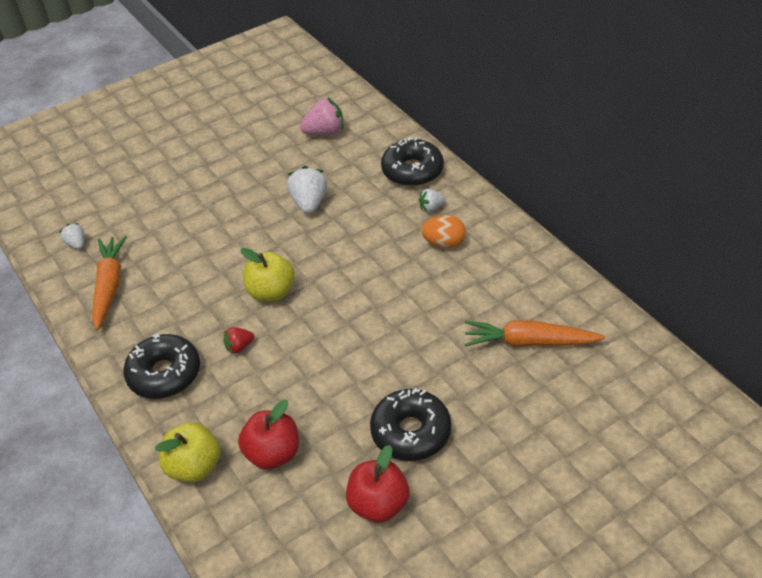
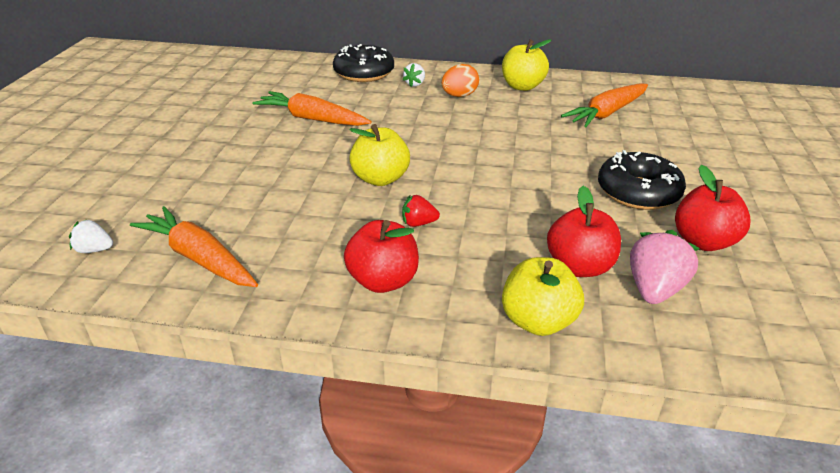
camera: 50 degrees left, 10 degrees down
black donut [123,333,200,399] -> red apple [344,220,419,293]
red strawberry [223,327,254,354] -> red strawberry turned 75 degrees clockwise [402,195,440,227]
white strawberry [287,166,327,214] -> orange carrot [252,91,372,126]
pink strawberry [300,97,343,136] -> pink strawberry moved to [630,230,700,304]
none -> yellow apple [502,39,551,91]

